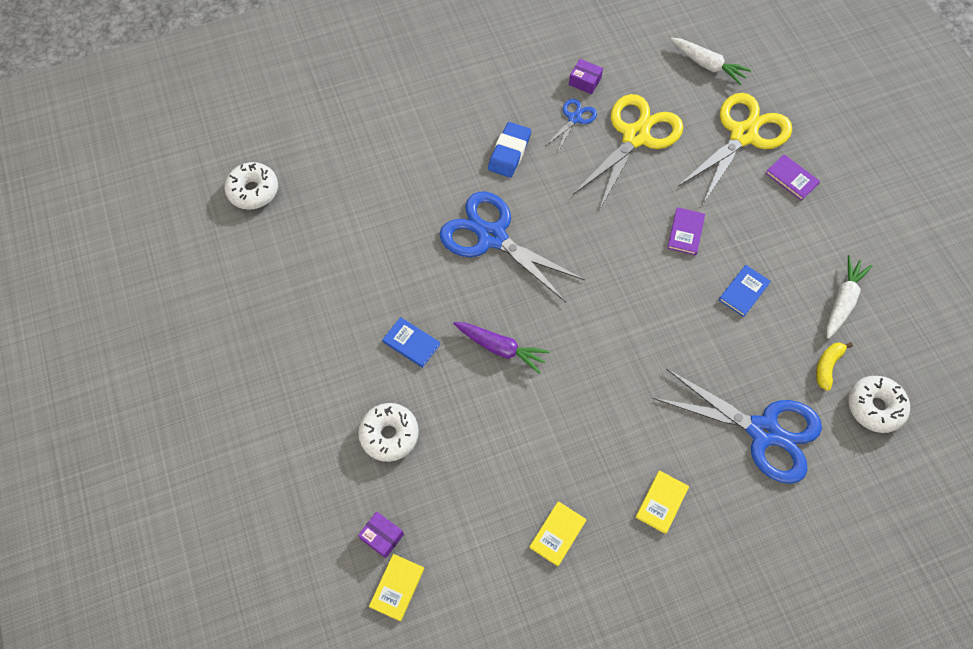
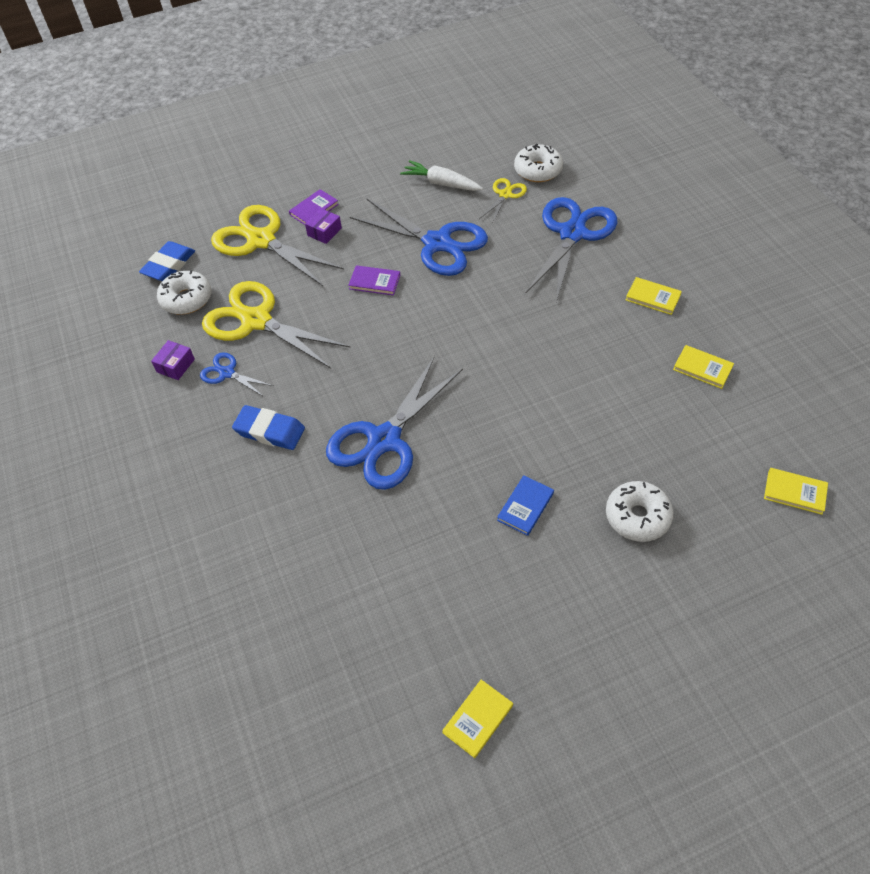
camera: 90 degrees left, 10 degrees down
white donut [225,162,278,210] -> white donut moved to [157,270,211,315]
purple box [358,511,404,558] -> purple box moved to [305,208,342,244]
purple carrot [453,322,550,374] -> none
white carrot [671,38,751,85] -> blue eraser [139,241,195,281]
blue book [719,265,771,317] -> blue scissors [350,198,488,276]
yellow banana [816,342,853,391] -> yellow scissors [479,178,527,224]
none -> yellow book [442,680,513,758]

